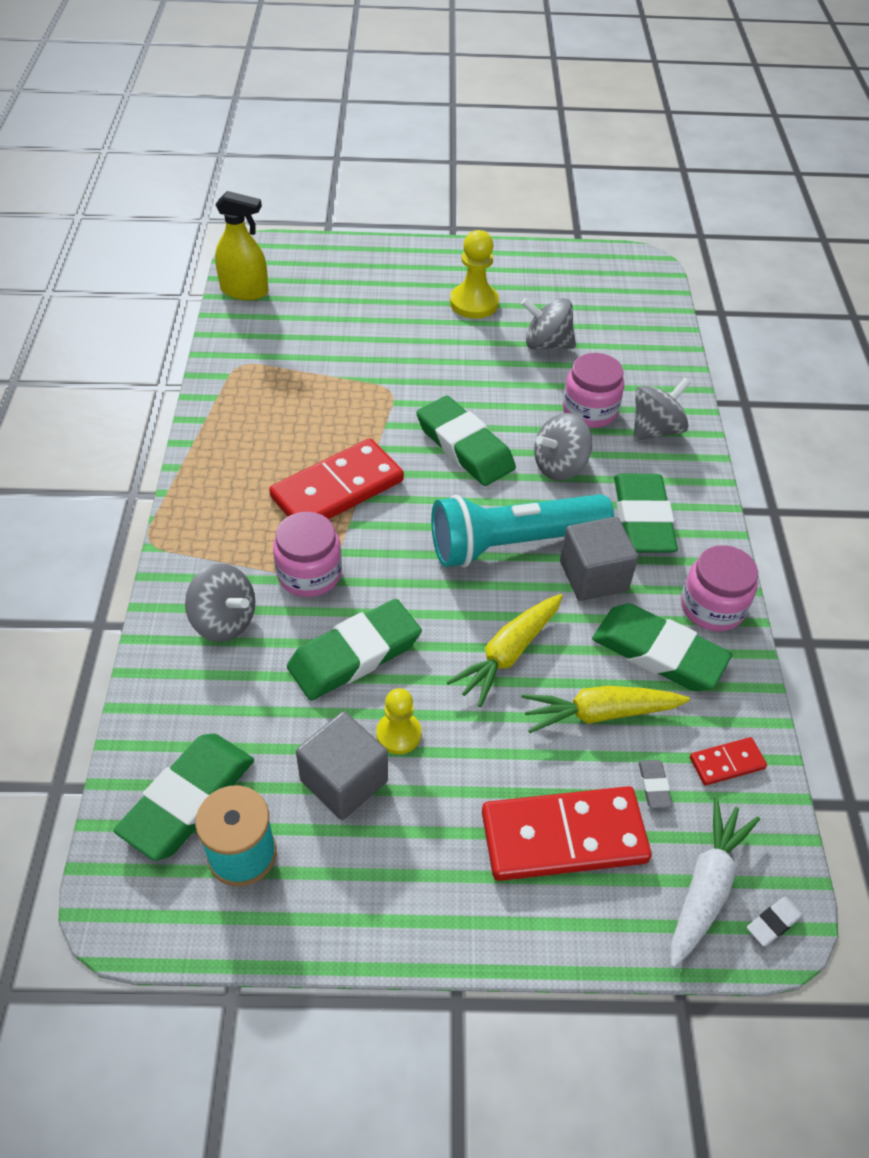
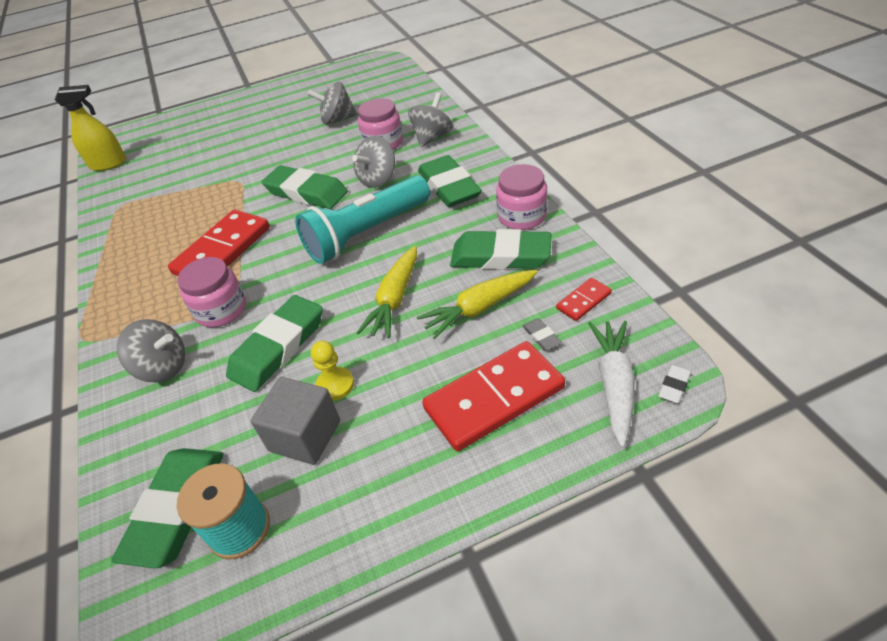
camera: 15 degrees left, 5 degrees down
yellow pawn [450,230,499,319] -> none
grey cube [560,517,638,601] -> none

